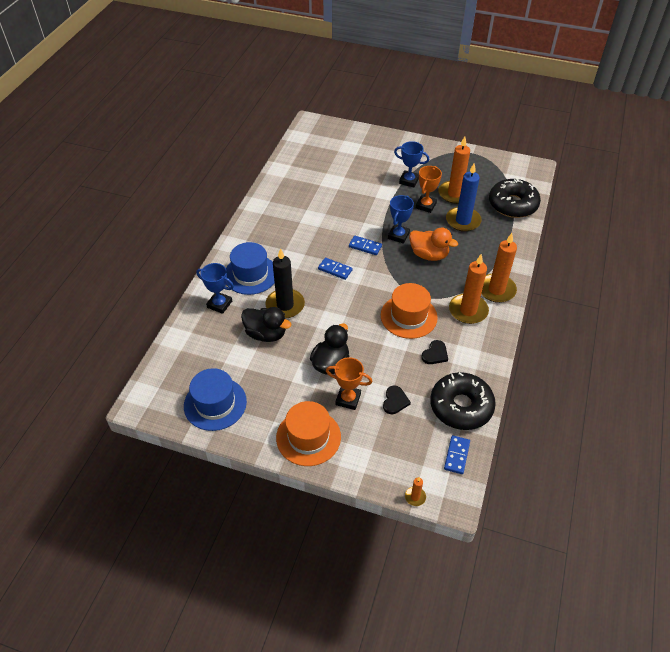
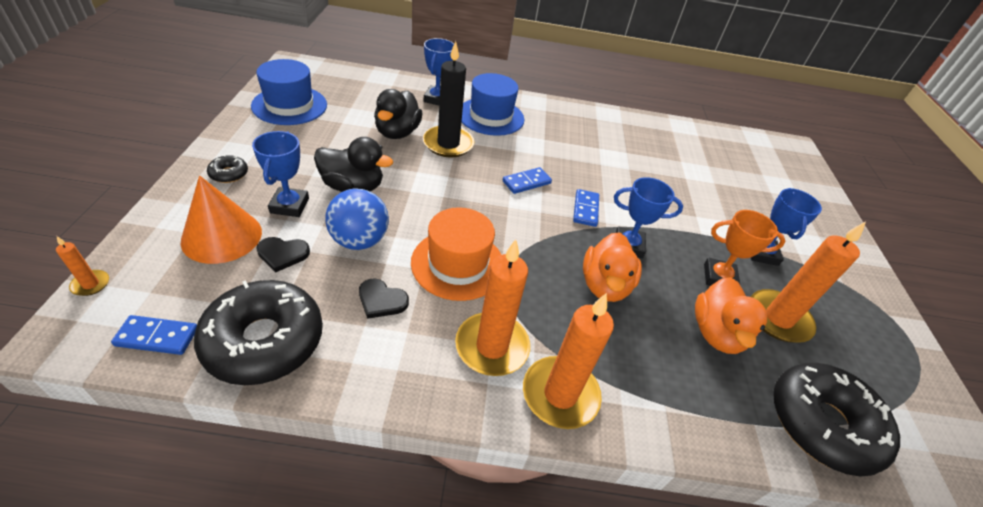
camera: 70 degrees right, 5 degrees down
orange hat [276,401,341,466] -> black donut [207,155,248,183]
blue domino [318,258,353,280] -> blue domino turned 45 degrees clockwise [503,167,552,194]
orange trophy [326,357,372,410] -> blue trophy [252,131,309,217]
blue candle [446,163,481,232] -> orange duck [695,277,767,354]
none -> orange cone [181,175,262,264]
none -> blue ball [325,188,389,250]

